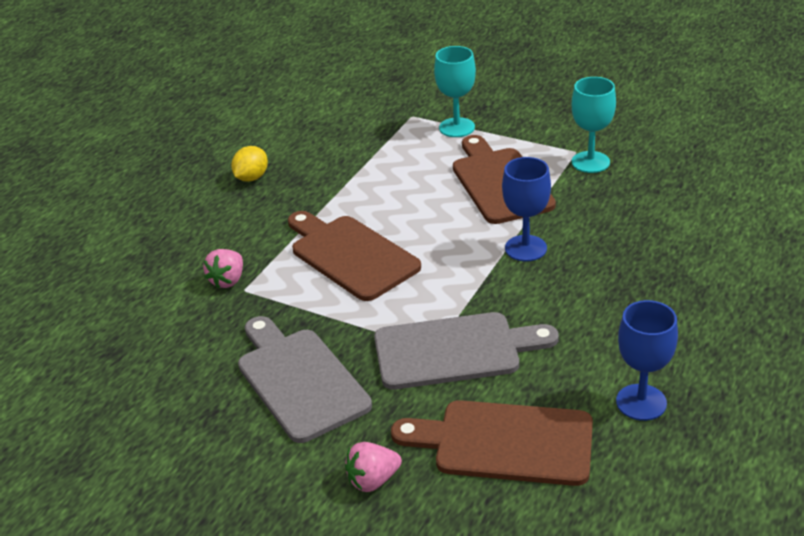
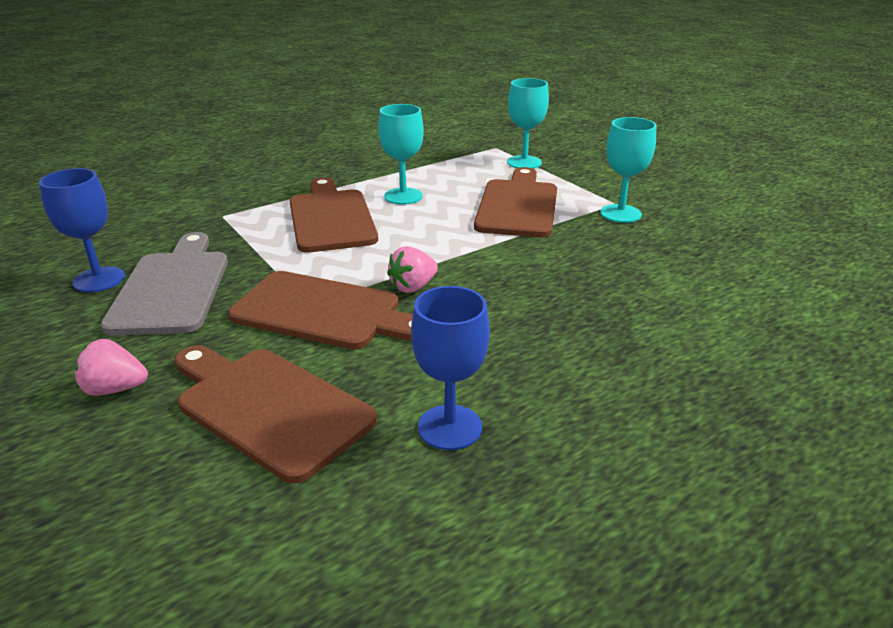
camera: 25 degrees right, 5 degrees down
pink strawberry [203,249,243,289] -> pink strawberry moved to [387,246,438,293]
yellow lemon [231,146,268,182] -> none
grey cutting board [374,312,559,390] -> brown cutting board [228,271,413,349]
blue goblet [502,157,551,261] -> blue goblet moved to [39,168,125,292]
none -> turquoise goblet [378,104,424,205]

